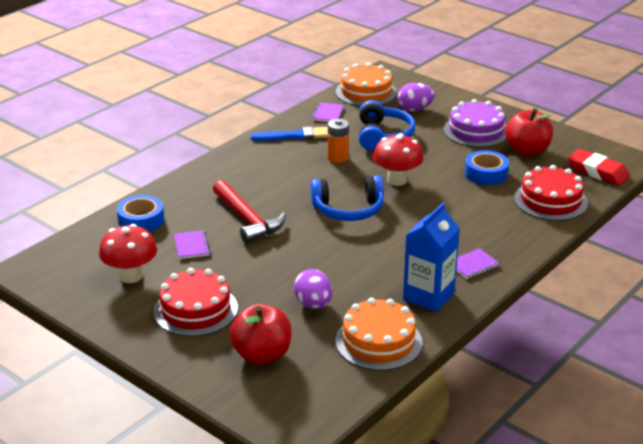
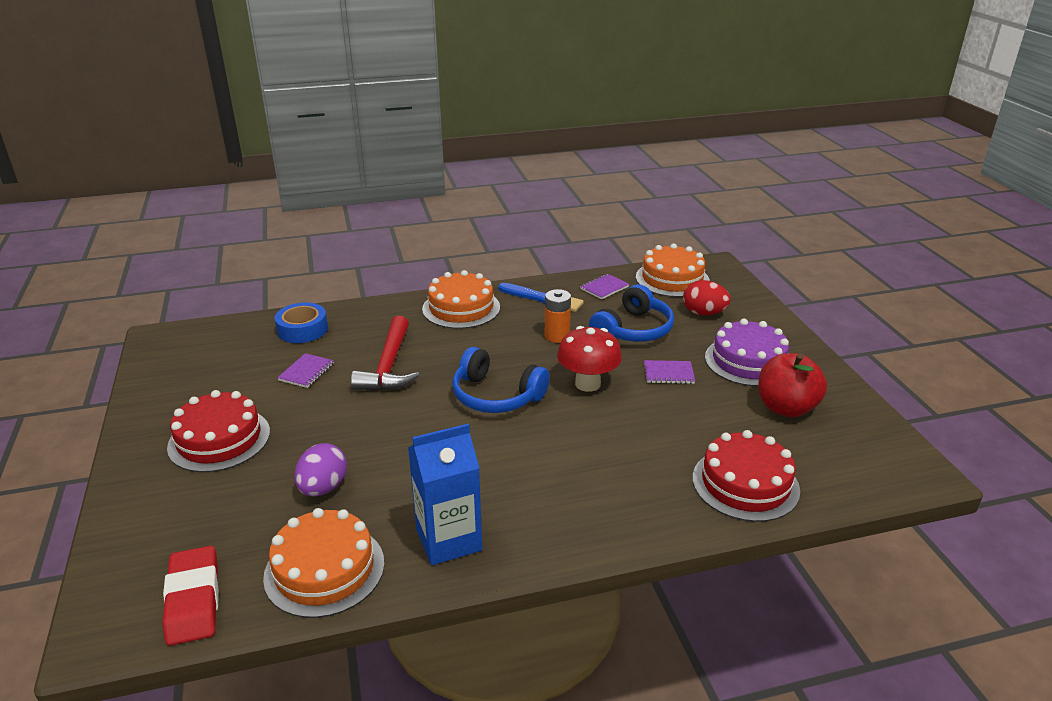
camera: 35 degrees right, 0 degrees up
red mushroom [99,224,157,283] -> none
red apple [229,304,292,365] -> none
purple egg [397,83,435,111] -> red egg [683,280,731,315]
purple notebook [456,248,500,279] -> purple notebook moved to [644,360,695,384]
blue tape [465,150,509,185] -> none
red eraser [568,149,630,186] -> red eraser moved to [163,546,219,646]
none -> orange cake [422,270,500,329]

